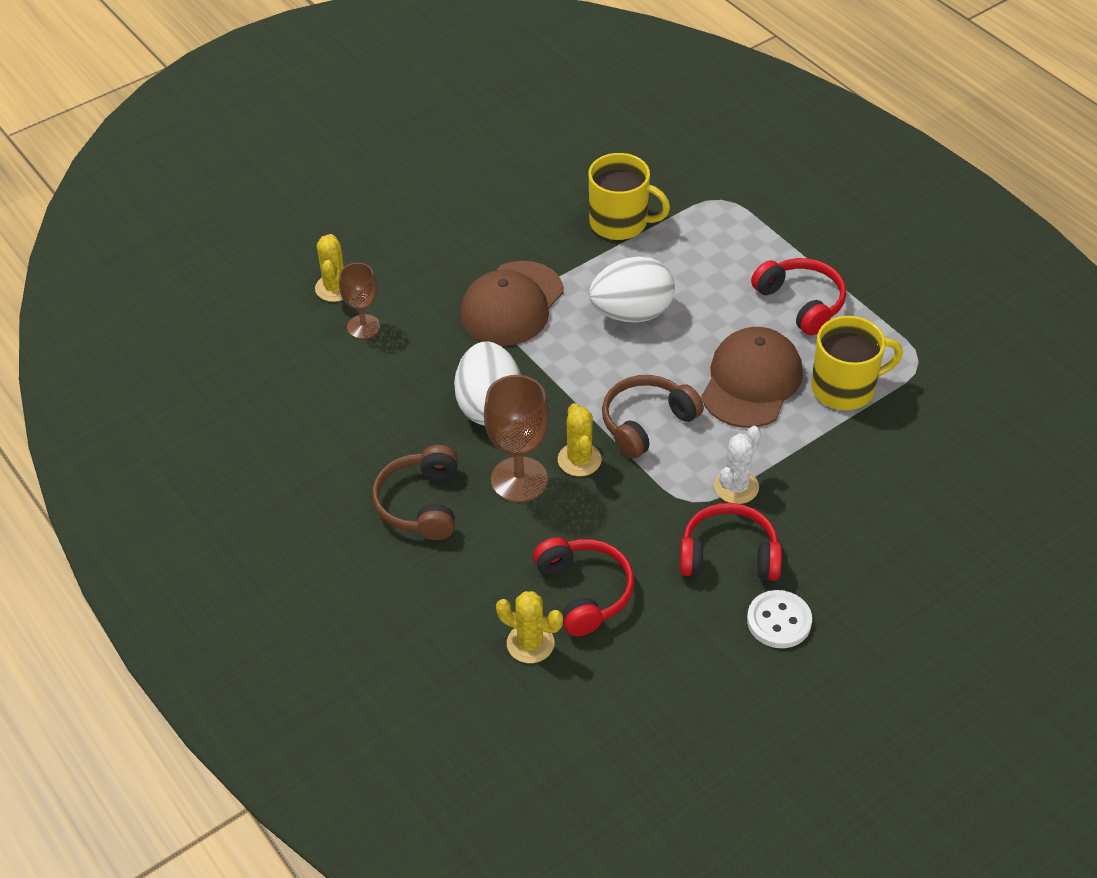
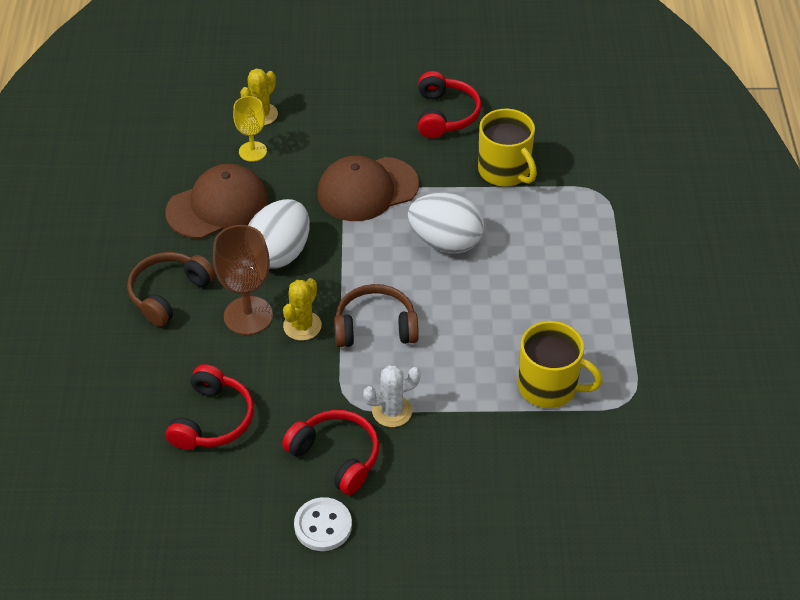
camera: 35 degrees right, 0 degrees up
brown goblet [339,263,380,339] -> yellow goblet [233,96,267,162]
yellow cactus [496,591,563,663] -> none
brown cap [701,327,803,428] -> brown cap moved to [165,163,268,239]
red headphones [751,258,846,336] -> red headphones moved to [418,71,481,138]

